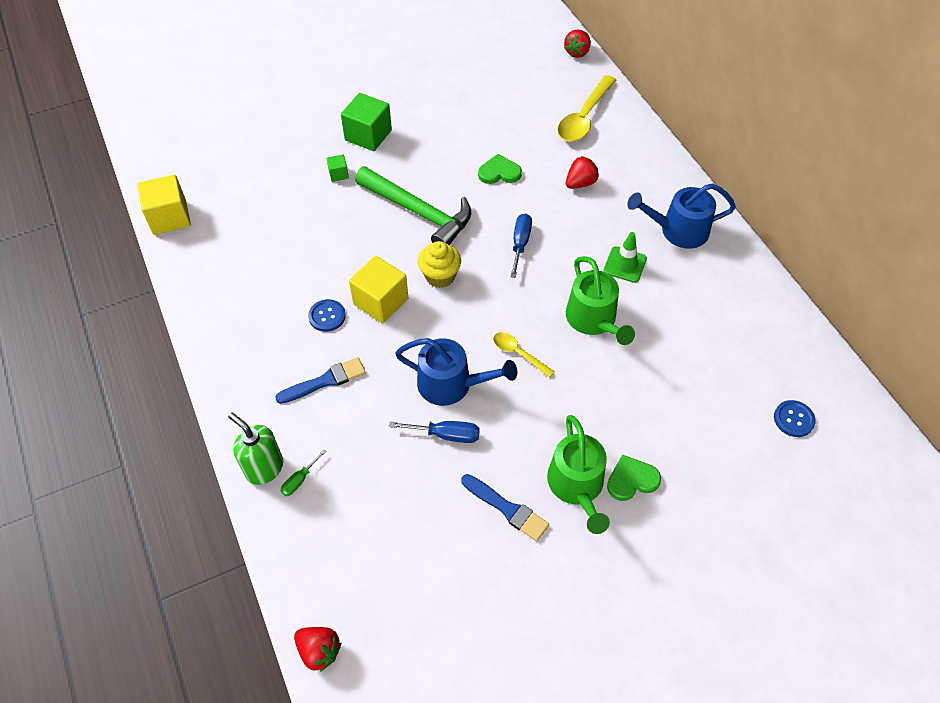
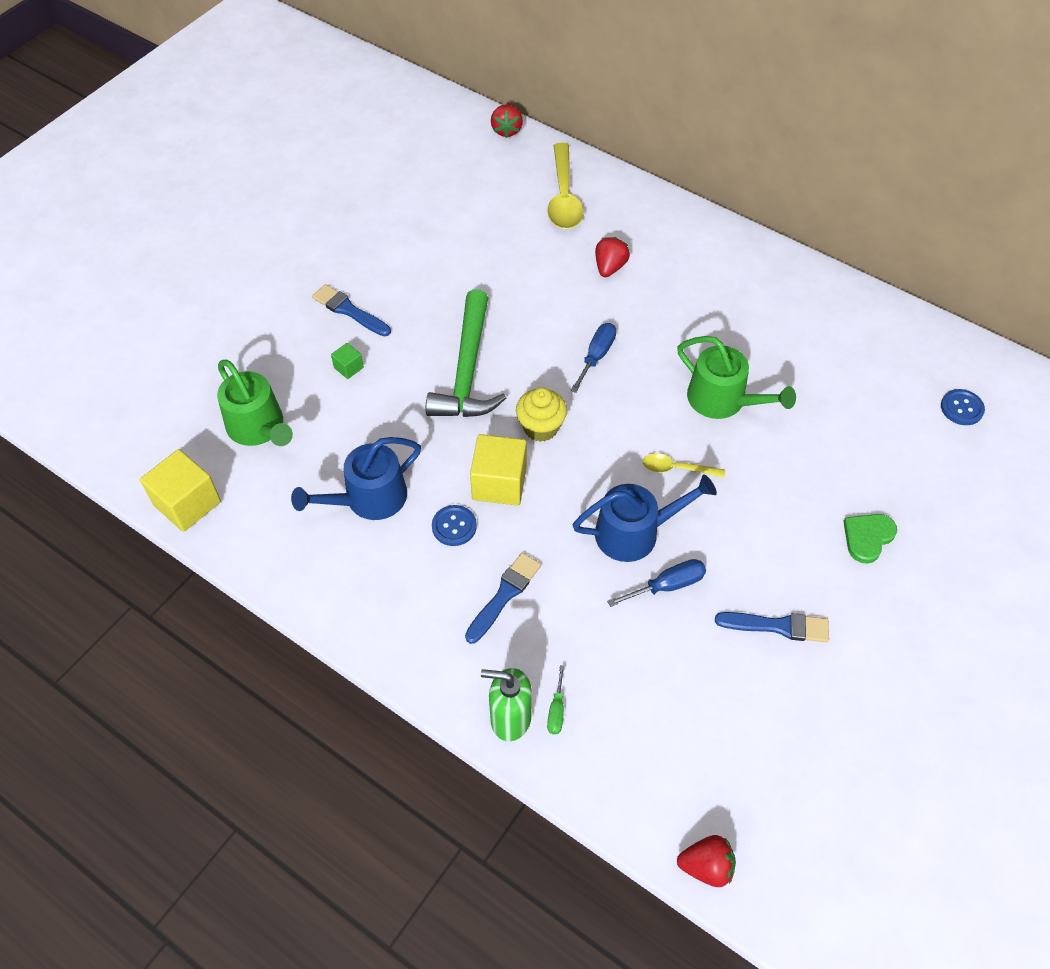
camera: 30 degrees left, 0 degrees up
green cube [341,93,392,151] -> blue brush [312,284,391,337]
green hammer [355,166,471,245] -> green hammer turned 90 degrees clockwise [426,289,506,417]
green heart [478,154,522,184] -> none
blue screwdriver [510,213,532,278] -> blue screwdriver turned 45 degrees clockwise [570,323,616,393]
green watering can [547,415,610,534] -> green watering can moved to [217,360,293,446]
green traffic cone [604,232,647,283] -> none
blue watering can [627,184,736,249] -> blue watering can moved to [291,437,421,520]

